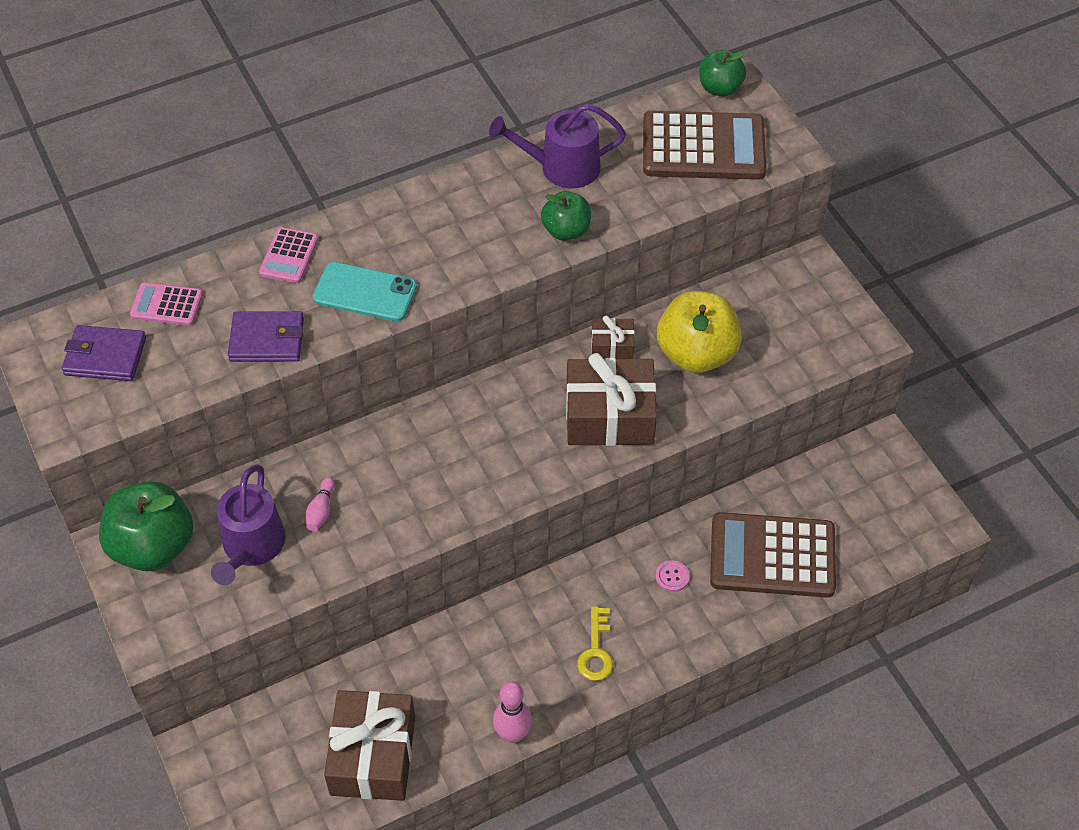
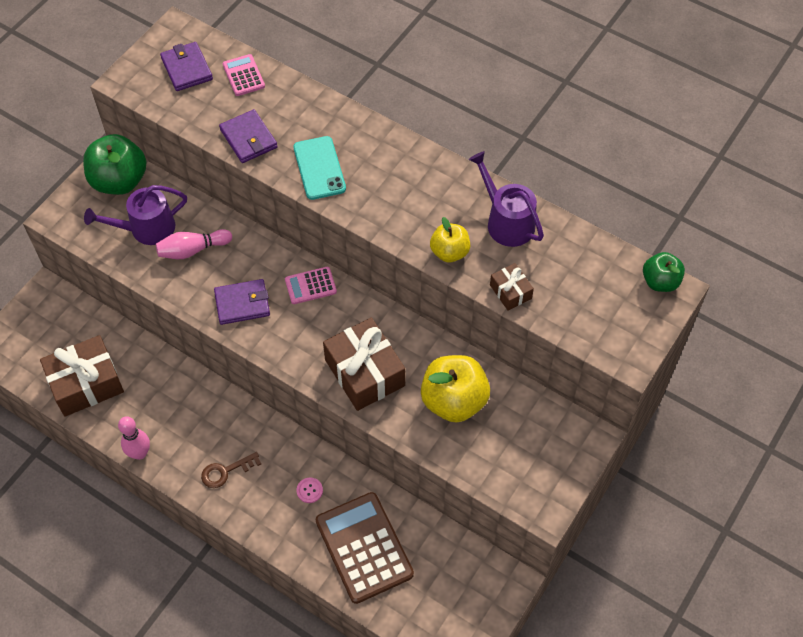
camera: 60 degrees right, 5 degrees up
pink calculator [259,227,319,283] -> pink calculator moved to [285,267,337,304]
pink bowling pin [306,477,335,531] -> pink bowling pin [156,229,232,259], size x1.65
green apple [541,191,591,241] -> yellow apple [430,217,470,263]
yellow key [577,606,613,681] -> brown key [201,452,261,488]
brown gift [591,316,634,359] -> brown gift moved to [490,263,534,310]
brown calculator [643,111,767,180] -> none
none -> purple wallet [214,279,270,325]

